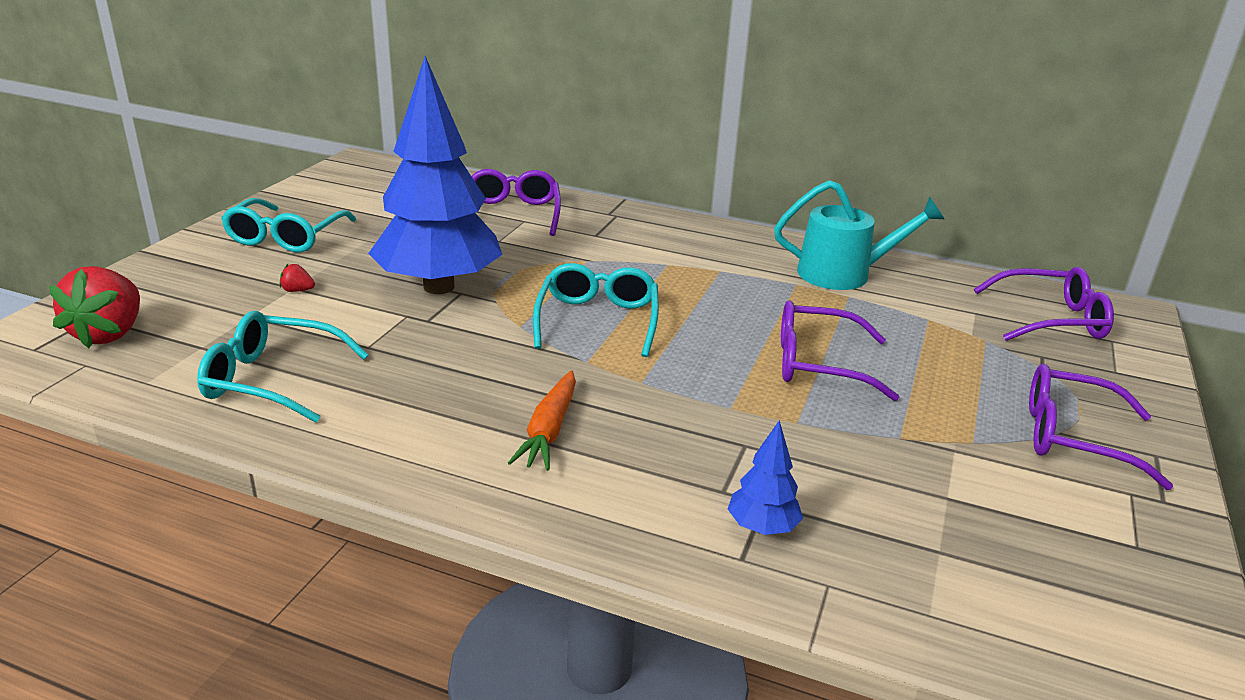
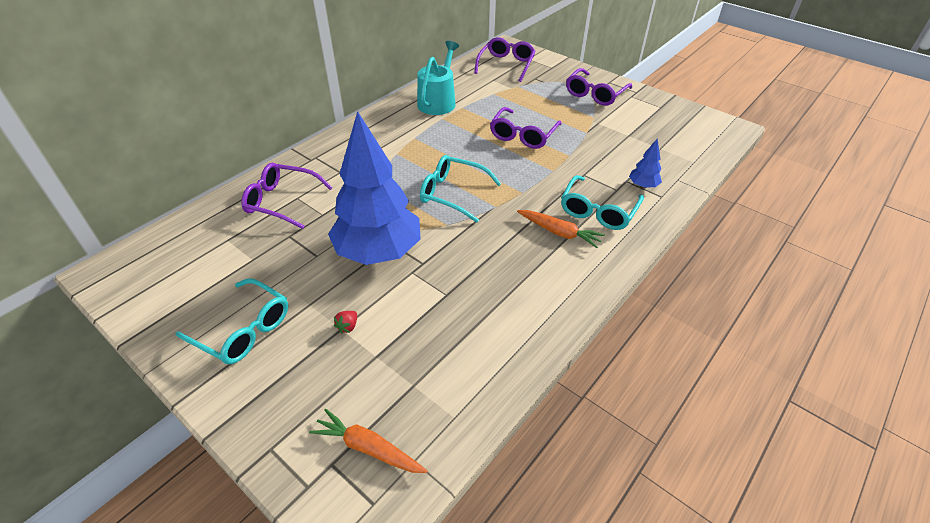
camera: 70 degrees left, 15 degrees up
red strawberry [49,266,140,348] -> orange carrot [309,409,427,473]
turquoise glasses [197,311,369,423] -> turquoise glasses moved to [561,175,644,230]

